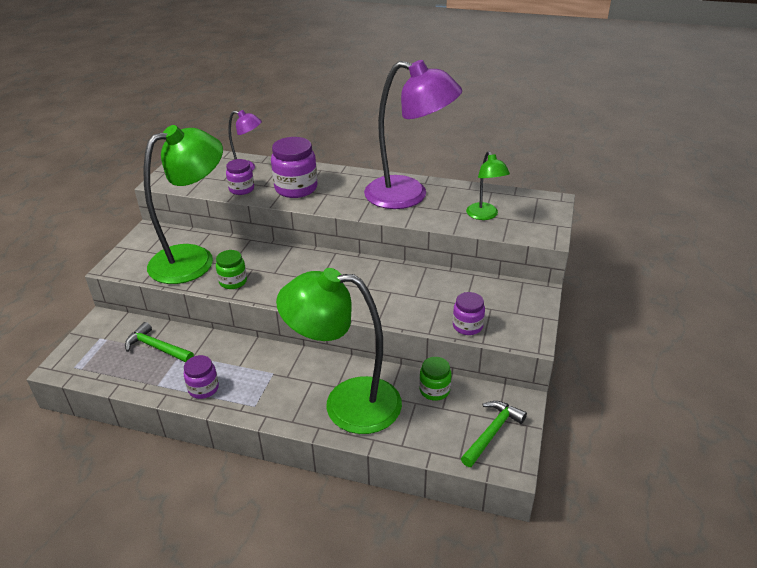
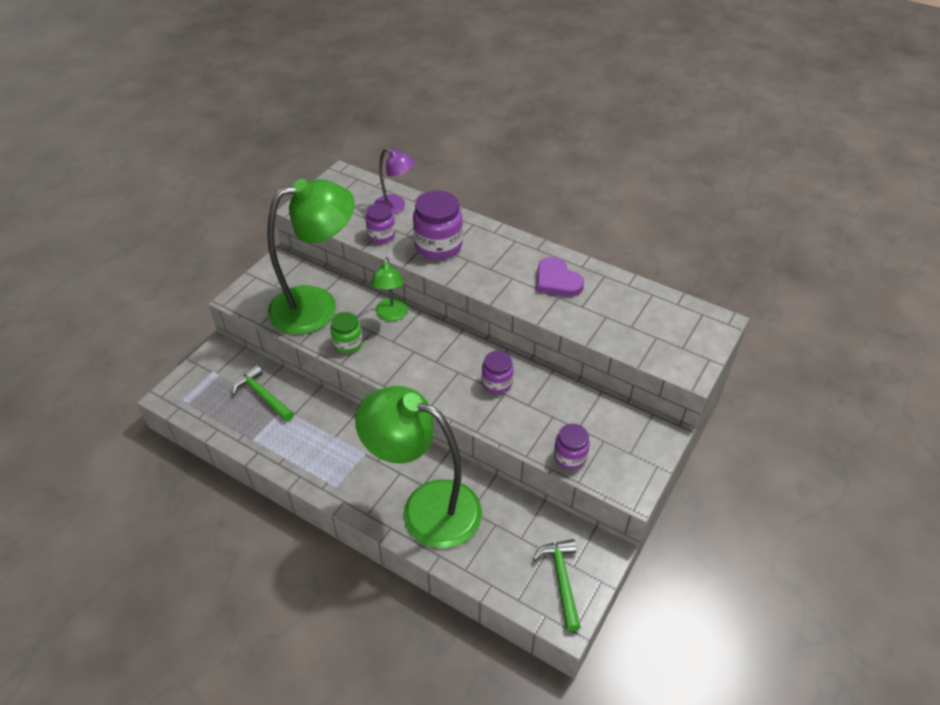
camera: 15 degrees right, 10 degrees up
purple jar [184,355,219,399] -> purple jar moved to [482,351,513,394]
purple lamp [364,60,462,209] -> purple heart [537,257,584,297]
green jar [419,357,452,401] -> none
green hammer [461,401,527,467] -> green hammer turned 60 degrees counterclockwise [532,539,581,631]
green lamp [466,151,510,220] -> green lamp moved to [371,257,408,321]

